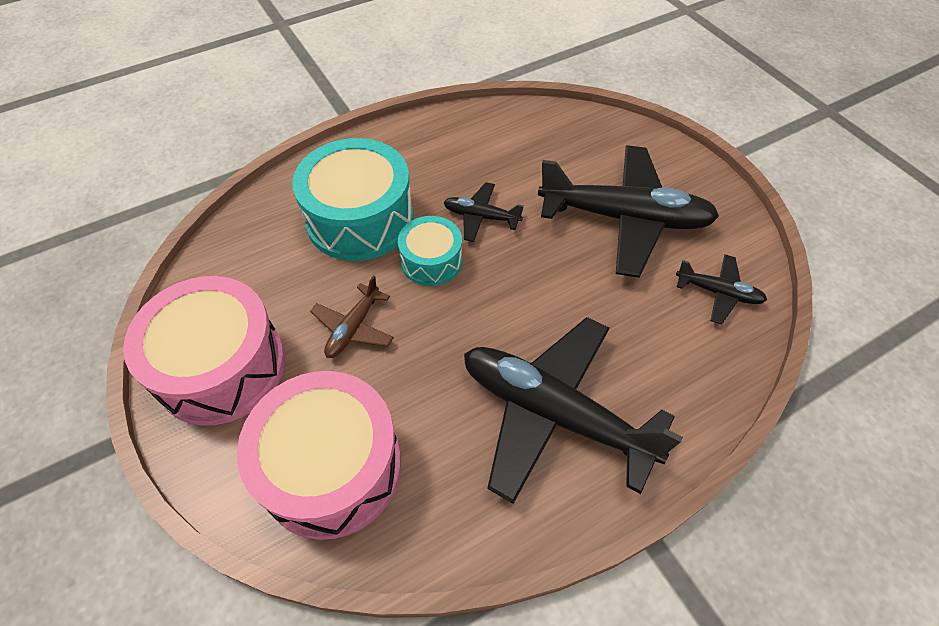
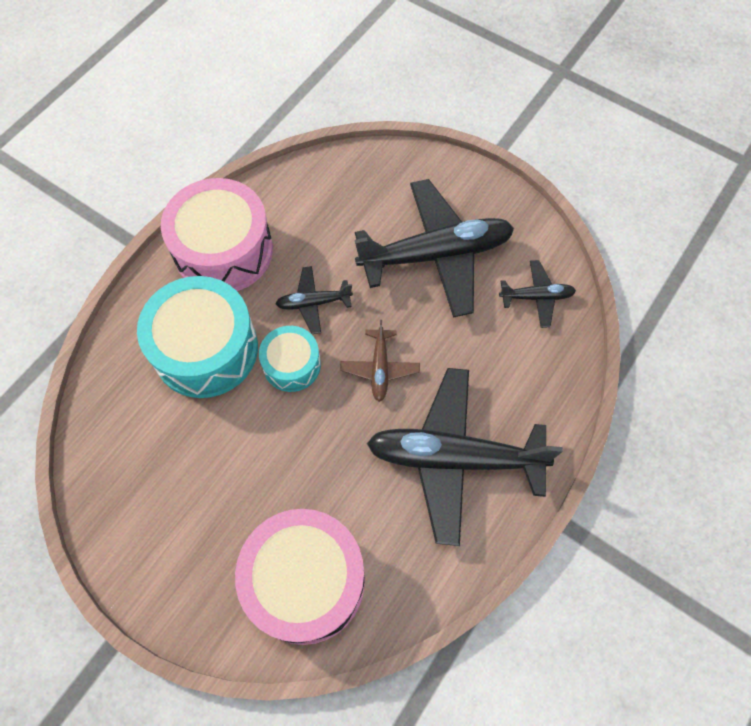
camera: 25 degrees left, 10 degrees up
pink drum [123,276,285,426] -> pink drum moved to [161,178,273,291]
brown plane [310,275,394,358] -> brown plane moved to [340,320,420,402]

